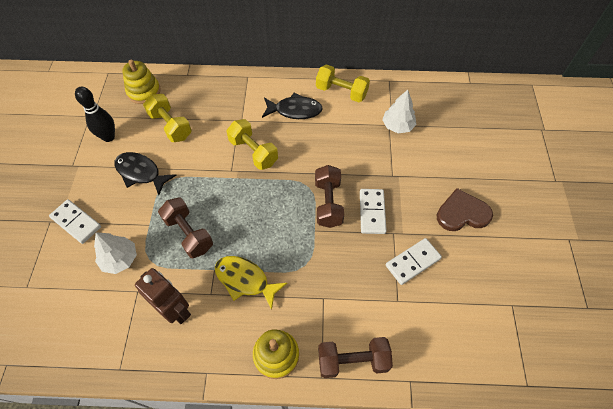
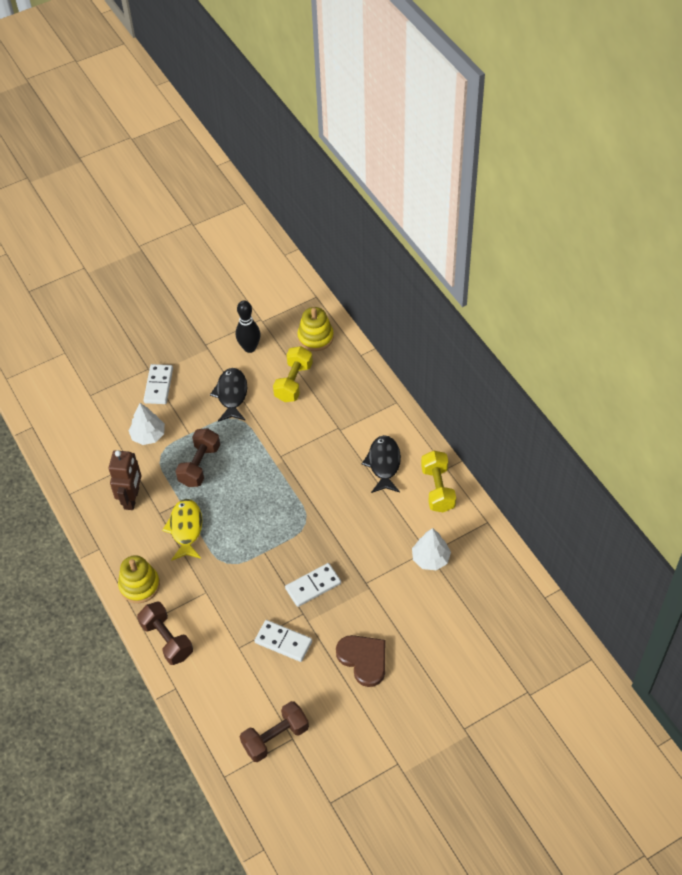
camera: 60 degrees right, 5 degrees down
yellow dumbbell [227,119,278,170] -> none
black fish [262,93,323,119] -> black fish turned 150 degrees counterclockwise [362,435,401,493]
brown dumbbell [315,165,344,228] -> brown dumbbell moved to [240,701,309,762]

